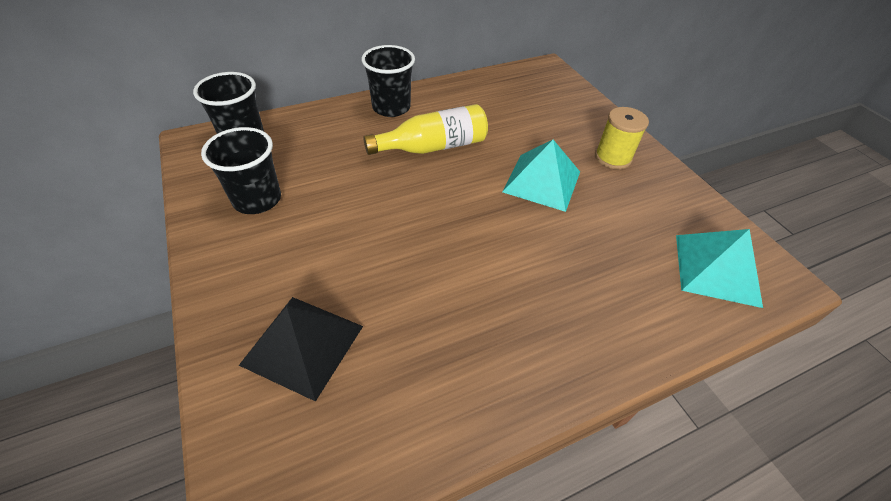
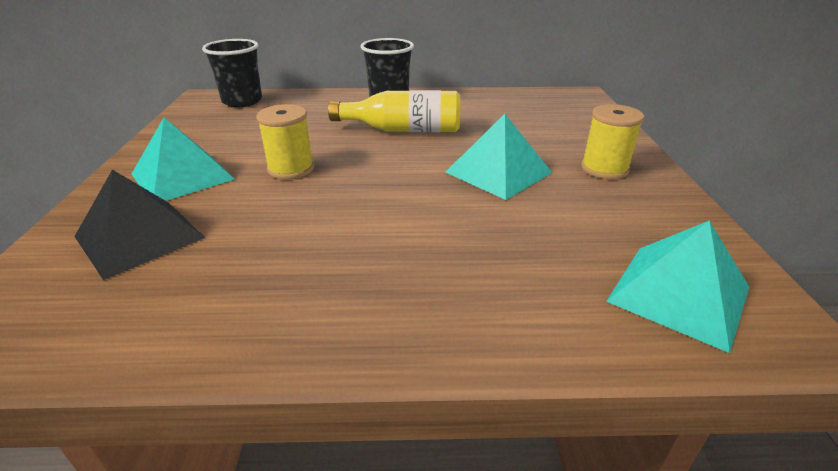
camera: 25 degrees right, 15 degrees down
black cup [201,127,281,214] -> none
none -> turquoise pyramid [132,118,235,201]
none -> yellow spool [256,104,314,179]

